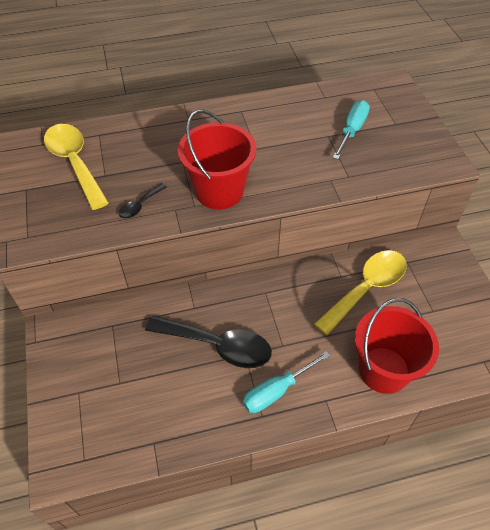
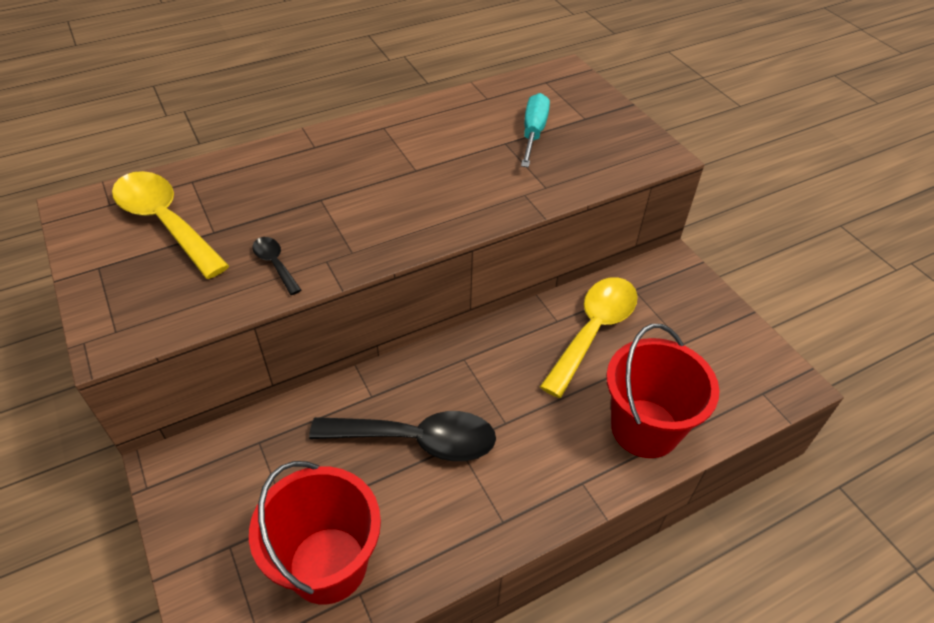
camera: 15 degrees left, 5 degrees down
black spoon [119,183,167,219] -> black spoon turned 120 degrees clockwise [252,237,301,295]
red bucket [178,110,256,209] -> red bucket moved to [249,461,381,605]
turquoise screwdriver [243,351,330,413] -> none

